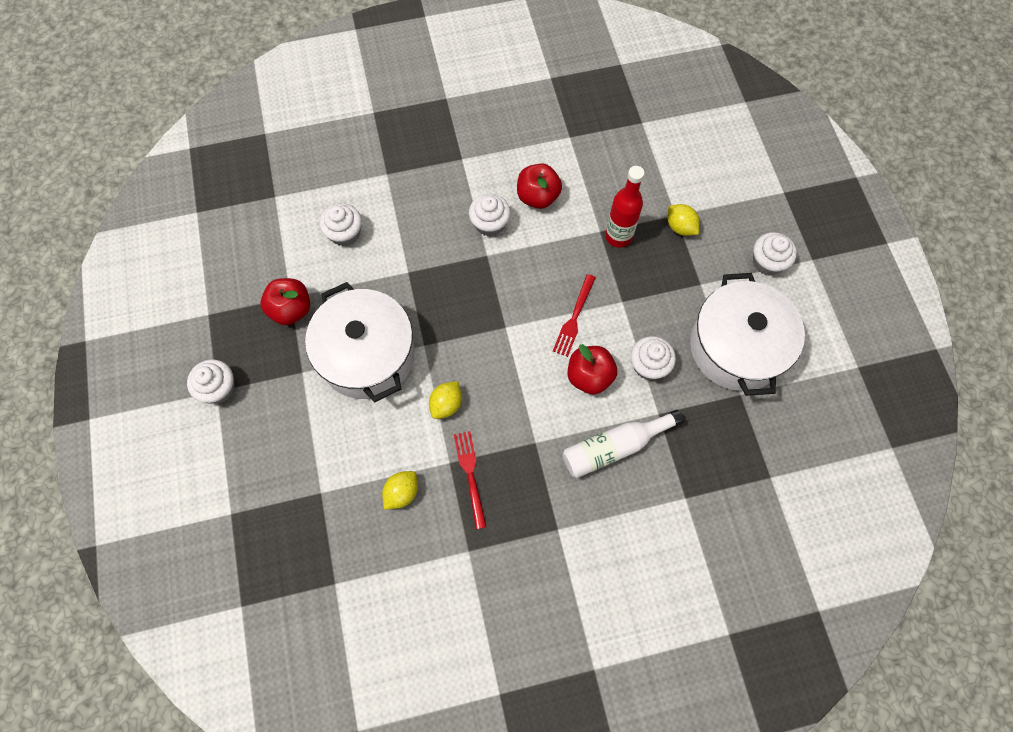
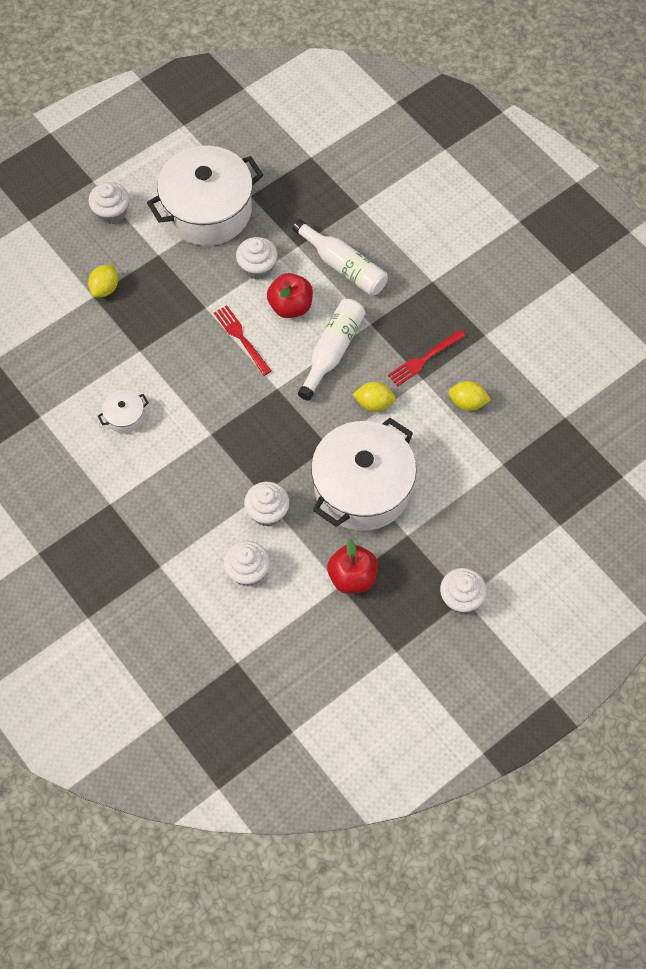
camera: 115 degrees left, 5 degrees down
white cupcake [469,194,511,237] -> white cupcake moved to [244,482,289,527]
red apple [517,163,562,209] -> white pot [98,390,149,434]
red fork [553,274,596,357] -> red fork turned 120 degrees counterclockwise [214,305,271,376]
red bottle [605,166,645,248] -> none
none -> white bottle [298,299,366,401]

